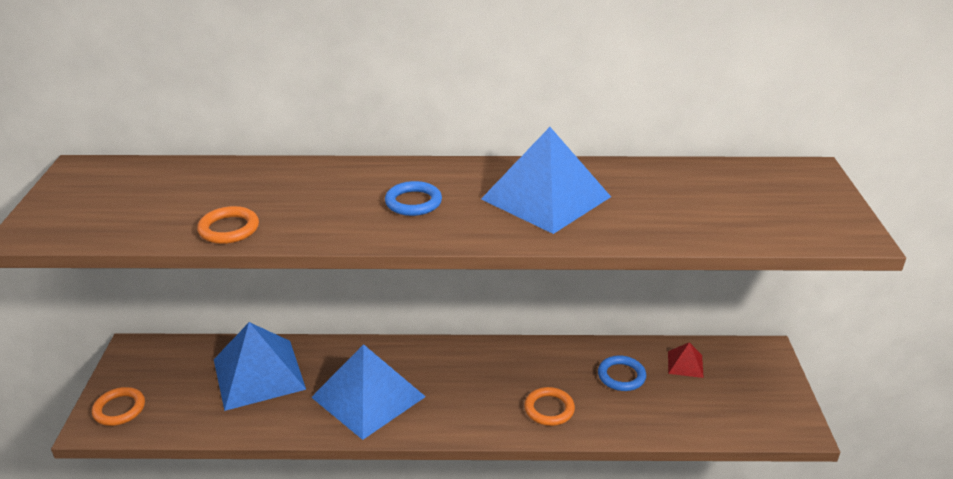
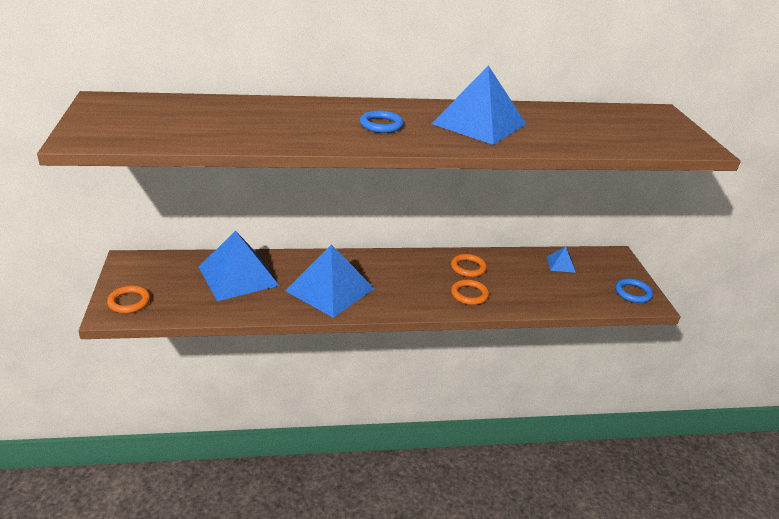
camera: 10 degrees left, 0 degrees up
orange ring [197,206,259,244] -> orange ring moved to [451,254,487,277]
blue ring [598,355,646,391] -> blue ring moved to [615,278,653,303]
red pyramid [668,342,704,378] -> blue pyramid [547,246,576,273]

